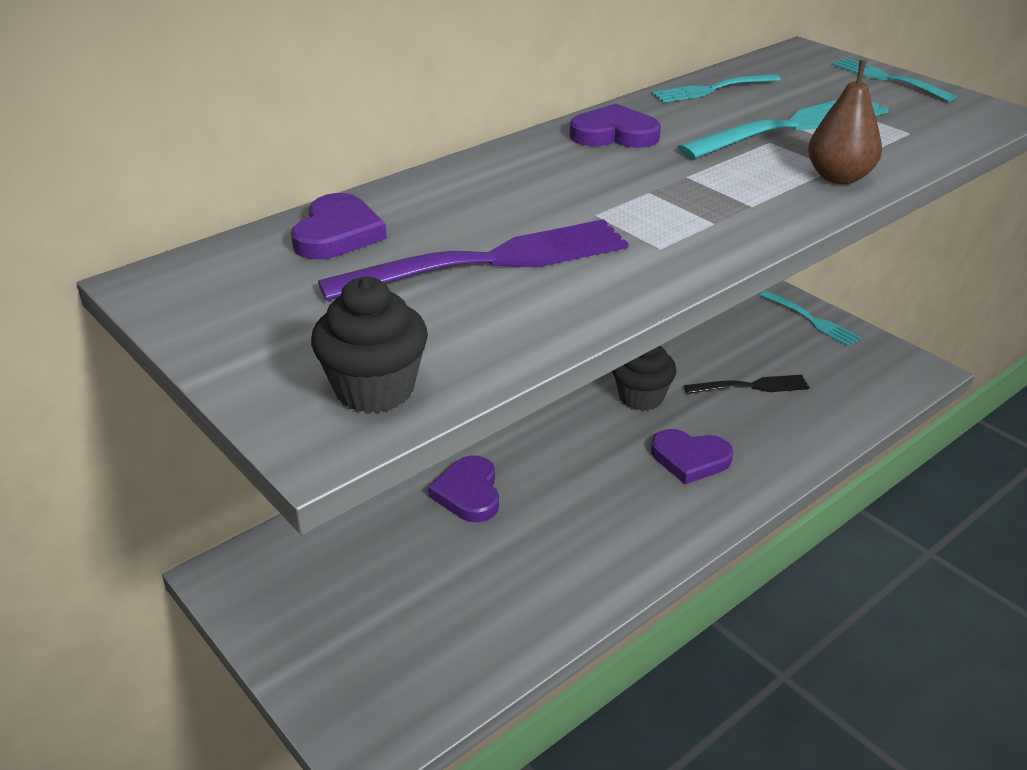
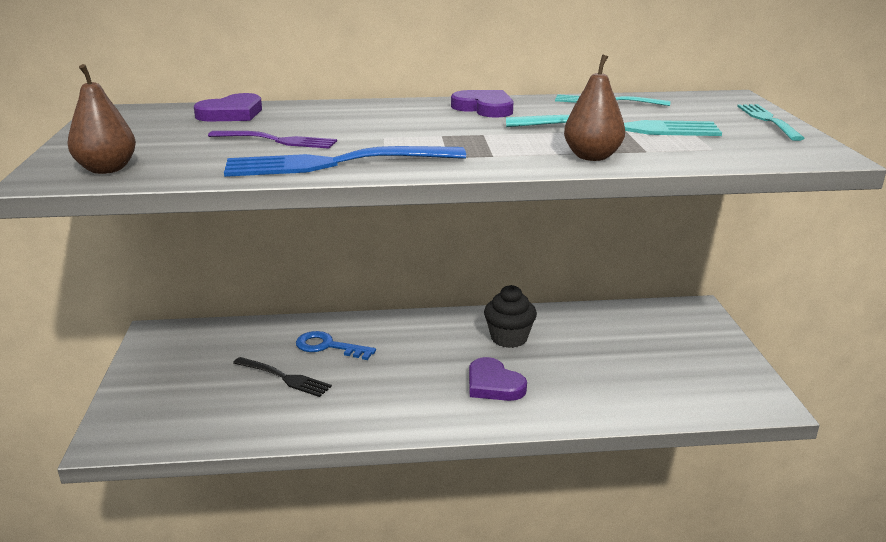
camera: 35 degrees right, 10 degrees down
black cupcake [311,277,428,413] -> brown pear [67,64,136,174]
purple fork [318,219,629,301] -> purple fork [208,131,337,149], size x0.60
purple heart [428,455,499,522] -> blue key [296,331,376,360]
black fork [684,374,810,394] -> black fork moved to [233,357,332,397]
turquoise fork [760,291,861,346] -> none
none -> blue fork [224,146,466,177]

